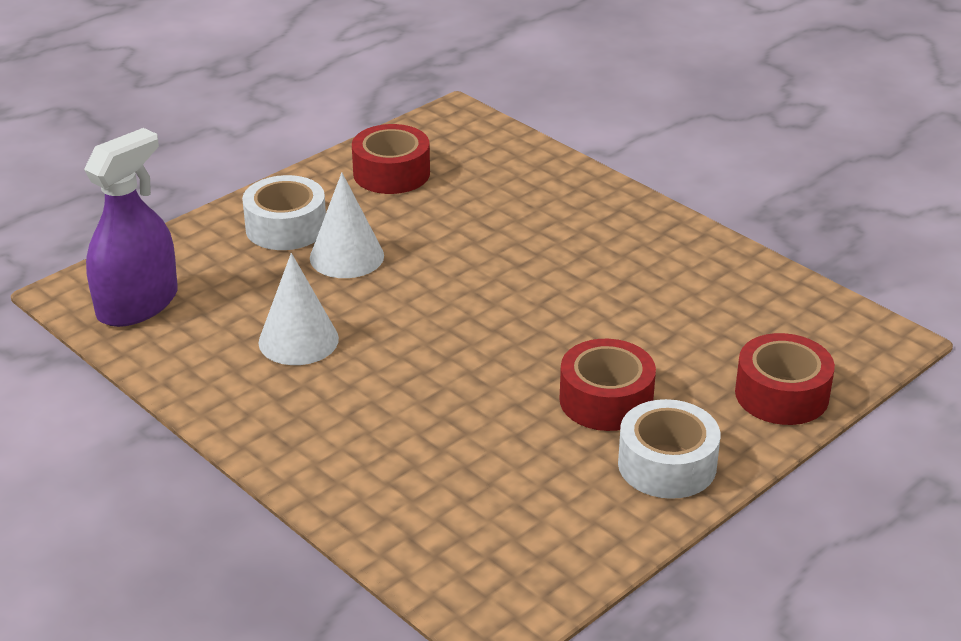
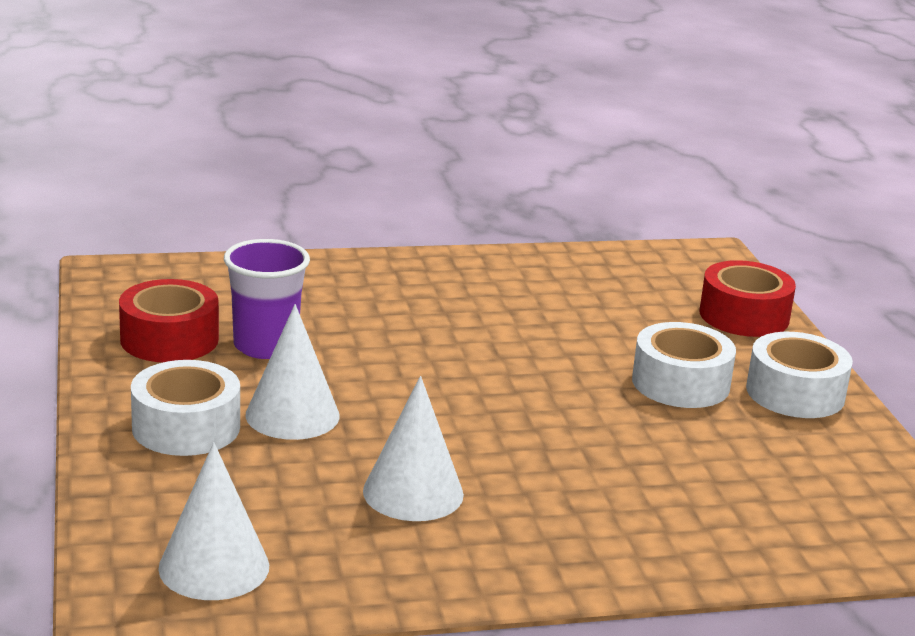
camera: 60 degrees left, 10 degrees down
purple spray bottle [84,128,178,327] -> white cone [158,442,269,600]
red tape [559,339,656,431] -> white tape [632,322,736,408]
none -> purple cup [224,239,310,359]

